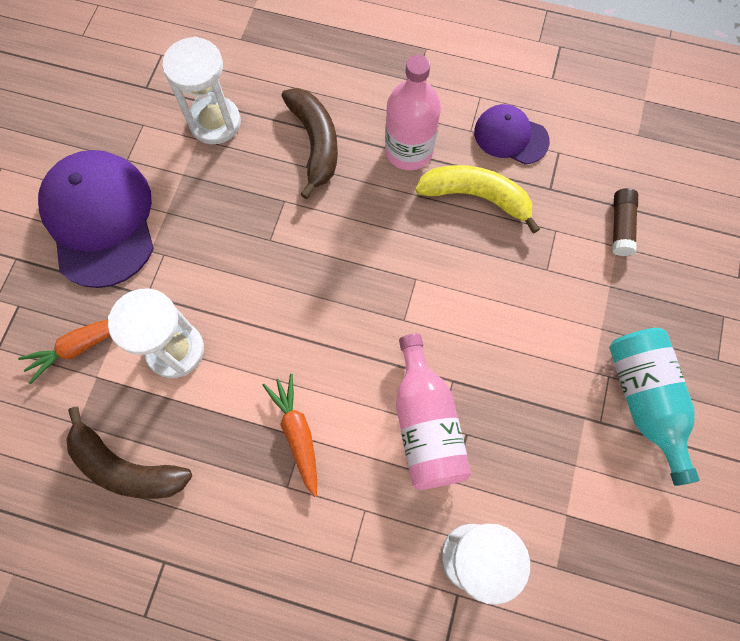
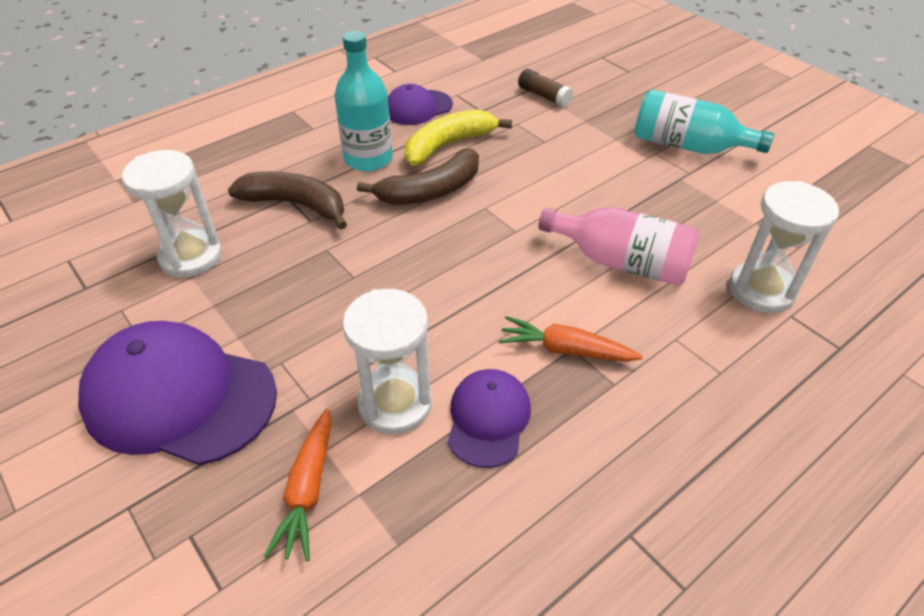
camera: 55 degrees left, 25 degrees down
brown banana [66,407,192,499] -> brown banana moved to [357,149,479,205]
pink bottle [385,55,441,170] -> turquoise bottle [334,31,393,171]
none -> purple cap [448,369,531,468]

